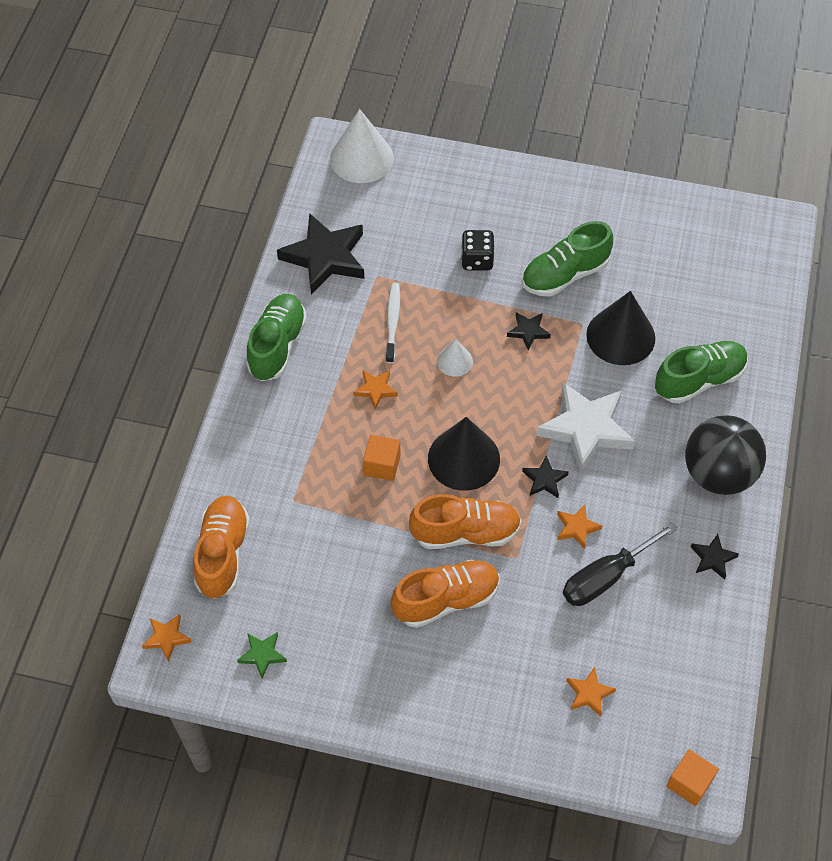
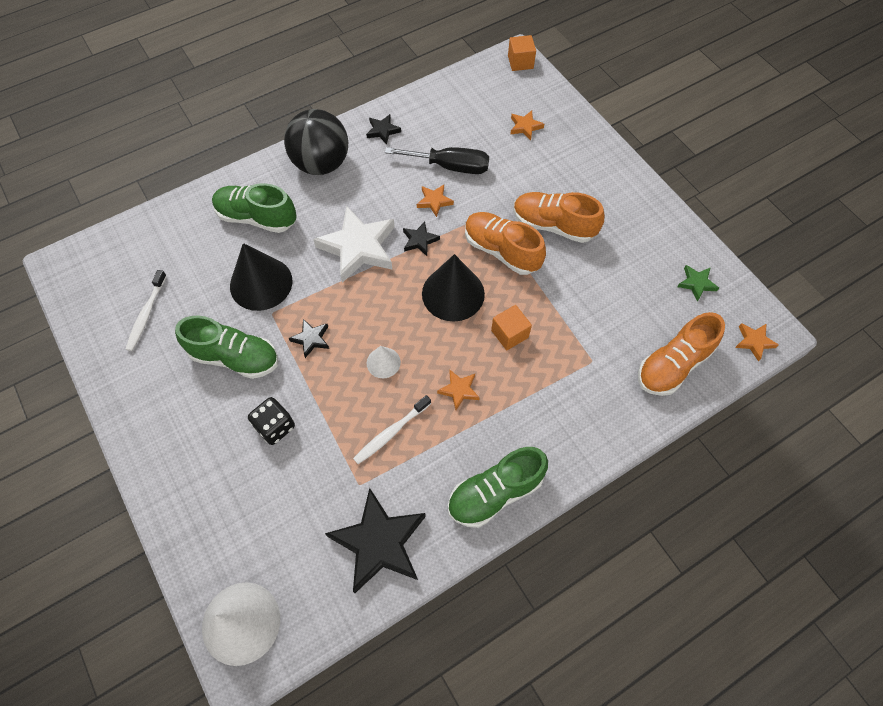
camera: 135 degrees left, 5 degrees up
none -> white toothbrush [125,270,167,351]

